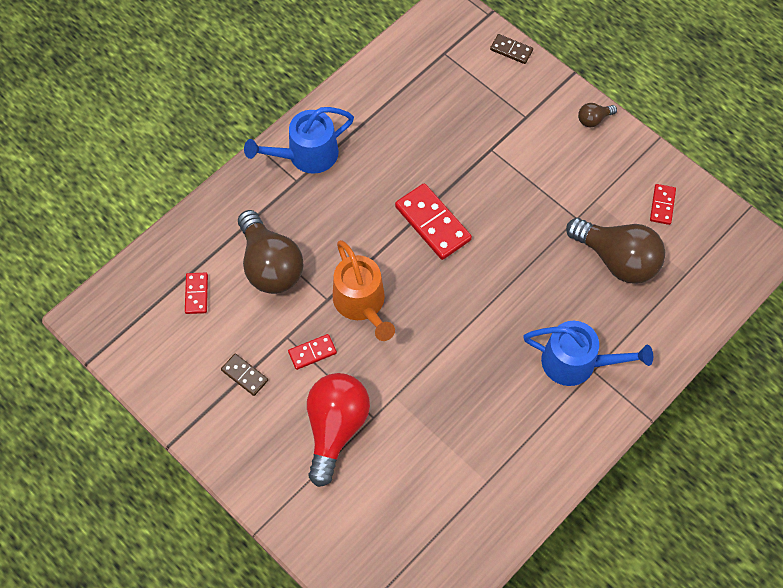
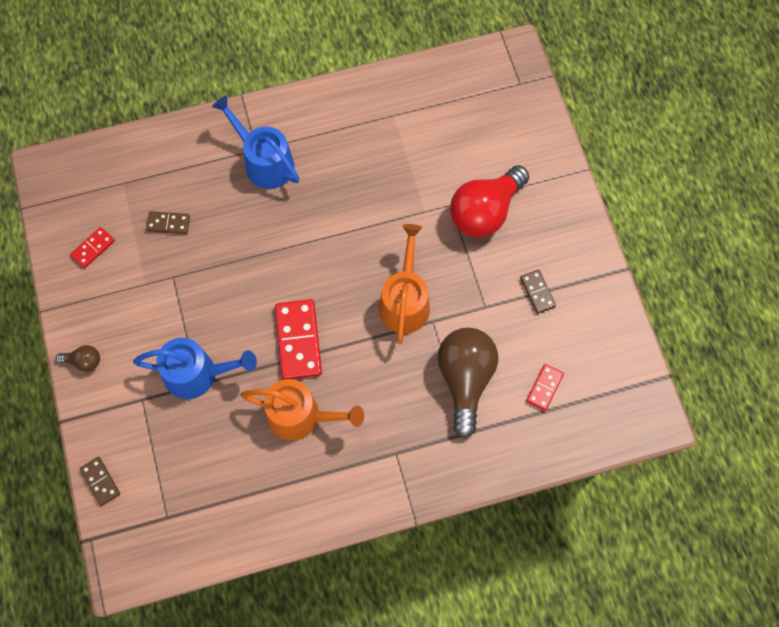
camera: 150 degrees left, 5 degrees up
blue watering can [244,107,354,174] -> blue watering can moved to [133,338,257,399]
red domino [288,334,337,370] -> none
brown light bulb [566,218,665,284] -> brown domino [146,211,190,234]
none -> orange watering can [241,379,364,441]

